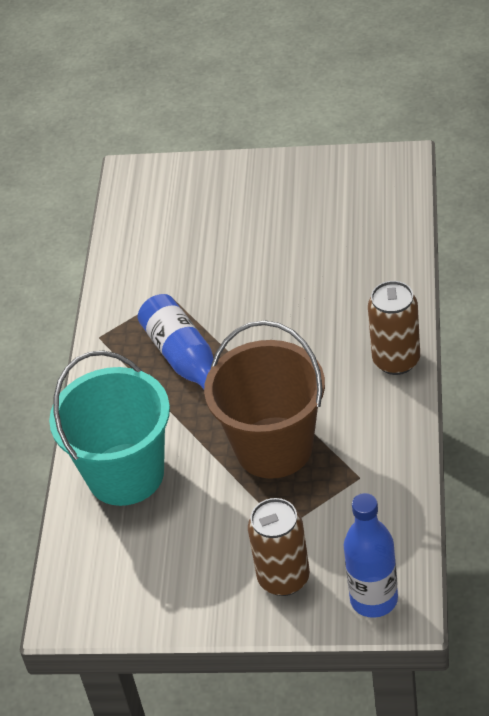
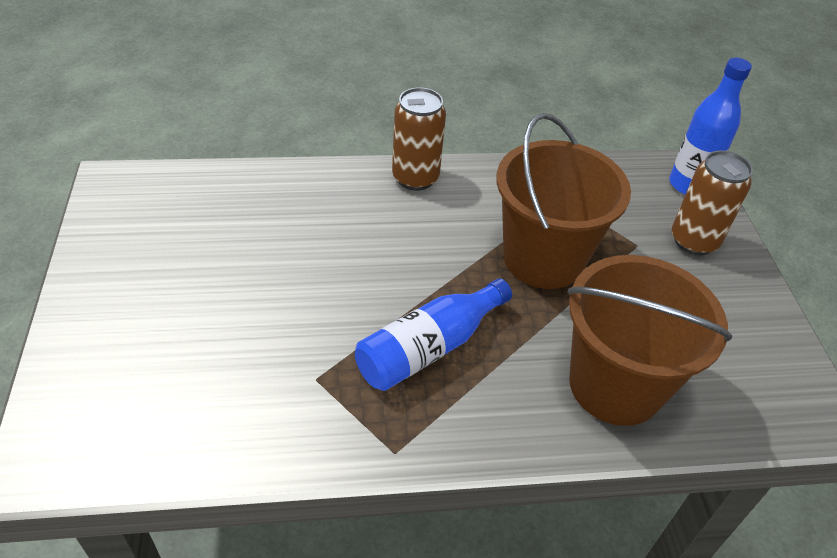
camera: 110 degrees left, 0 degrees up
turquoise bucket [49,350,170,506] -> brown bucket [568,255,732,426]

